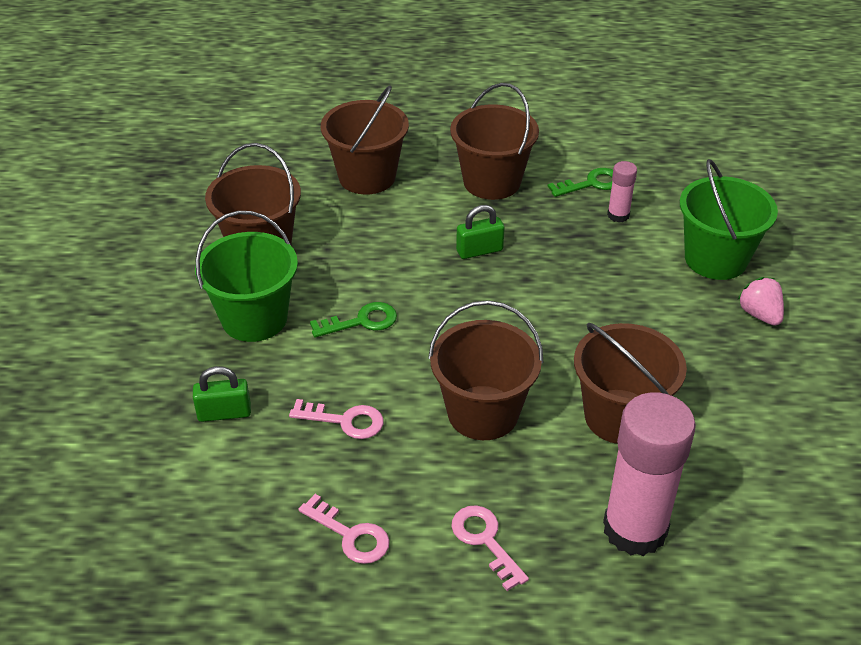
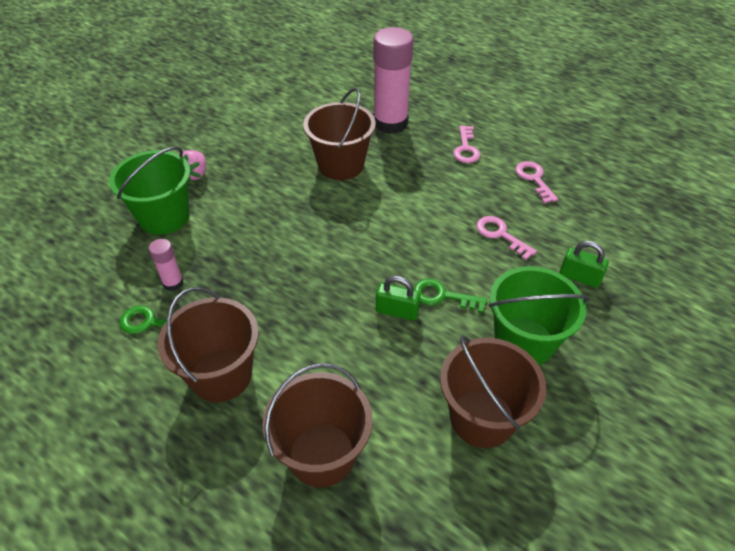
camera: 145 degrees left, 5 degrees up
brown bucket [428,300,544,440] -> none
green padlock [456,205,505,259] -> green padlock moved to [376,276,421,321]

